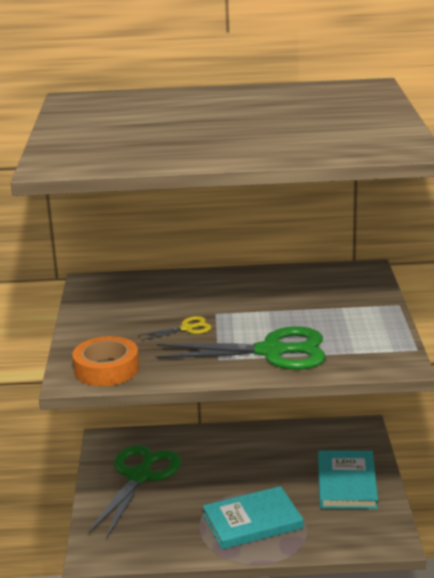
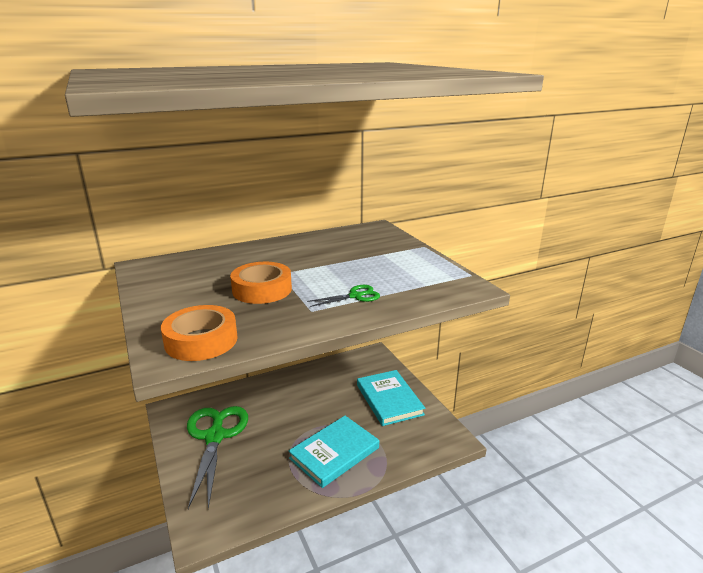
camera: 25 degrees left, 0 degrees up
yellow scissors [138,316,212,341] -> orange tape [230,262,292,304]
green scissors [155,326,326,370] -> green scissors [307,285,380,307], size x0.45

